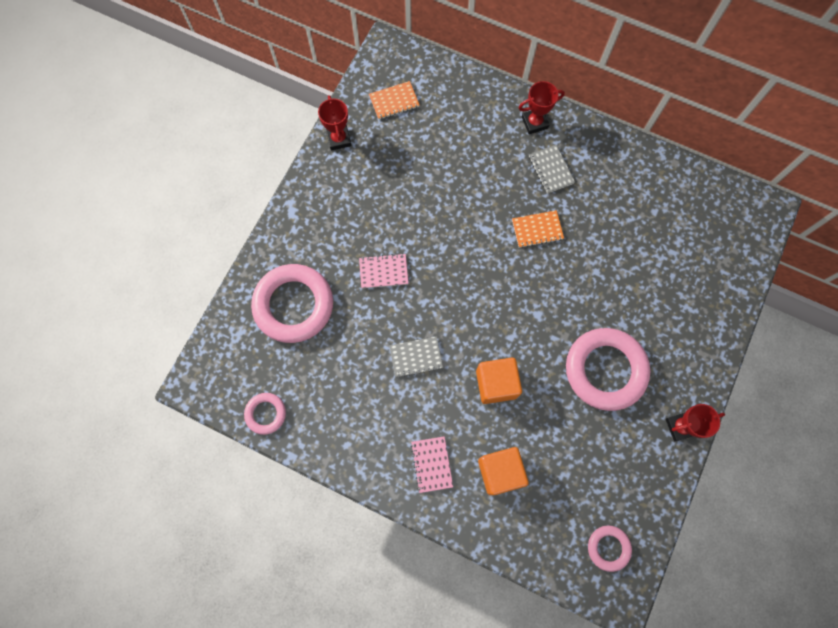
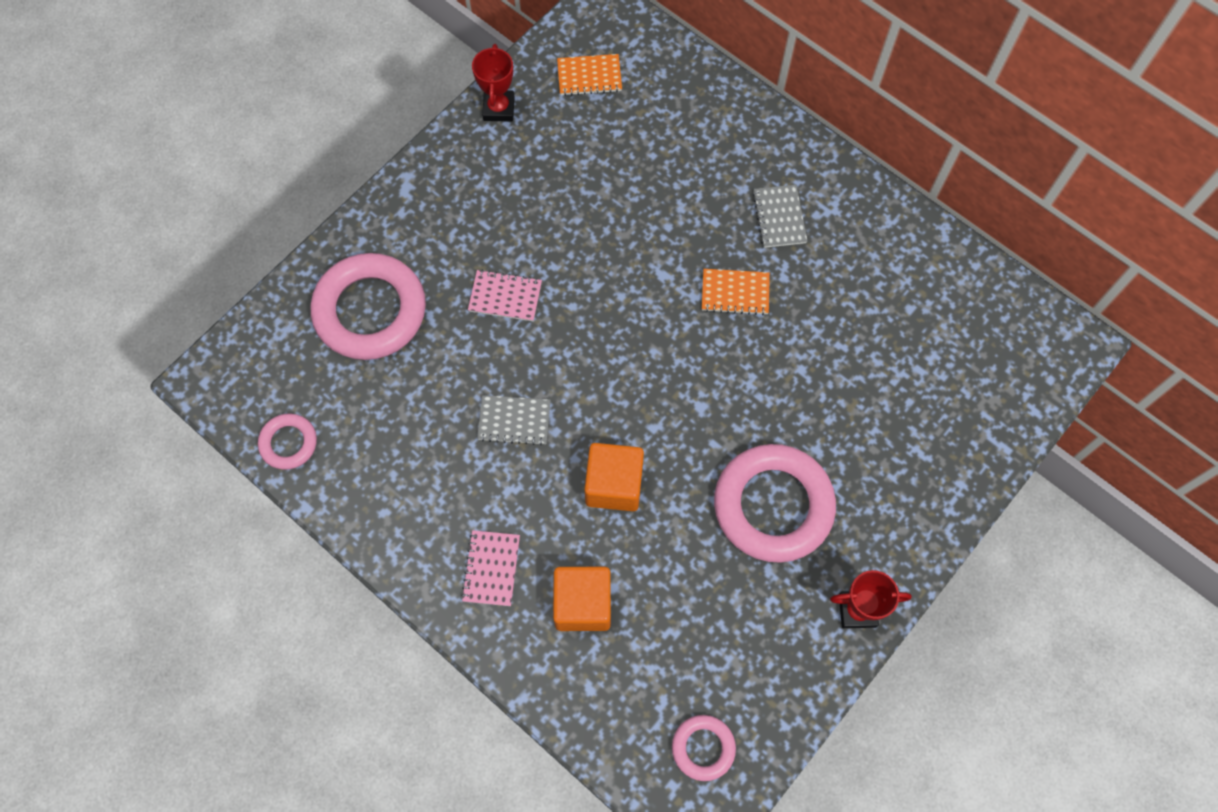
camera: 15 degrees right, 5 degrees down
red trophy [518,81,565,134] -> none

